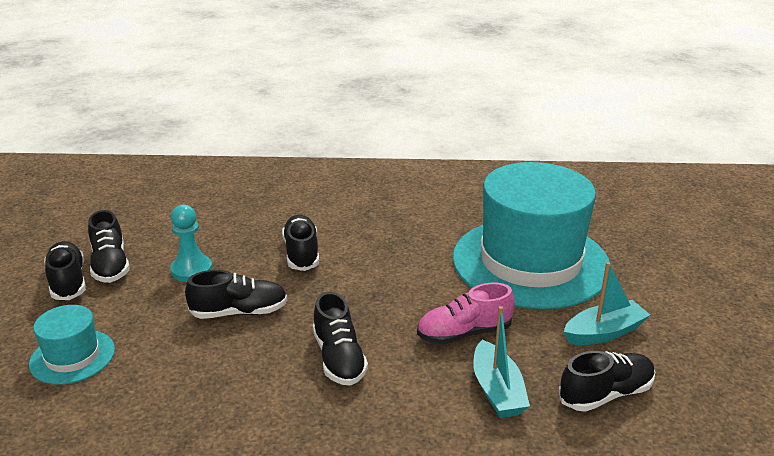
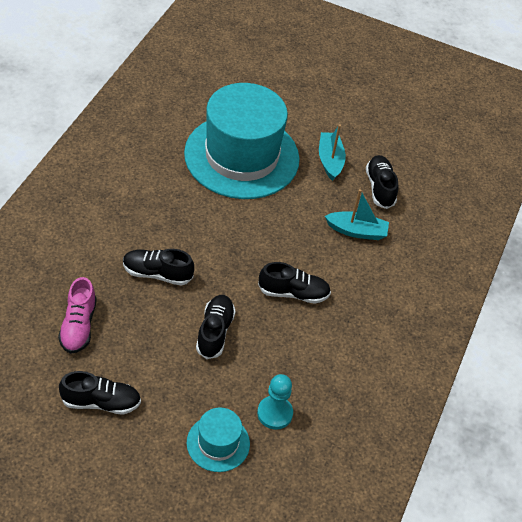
camera: 75 degrees left, 20 degrees up
black shoe [45,241,86,300] -> none
turquoise pawn [170,205,212,282] -> turquoise pawn moved to [257,374,293,429]
pink shoe [417,283,515,344] -> pink shoe moved to [58,277,97,354]

